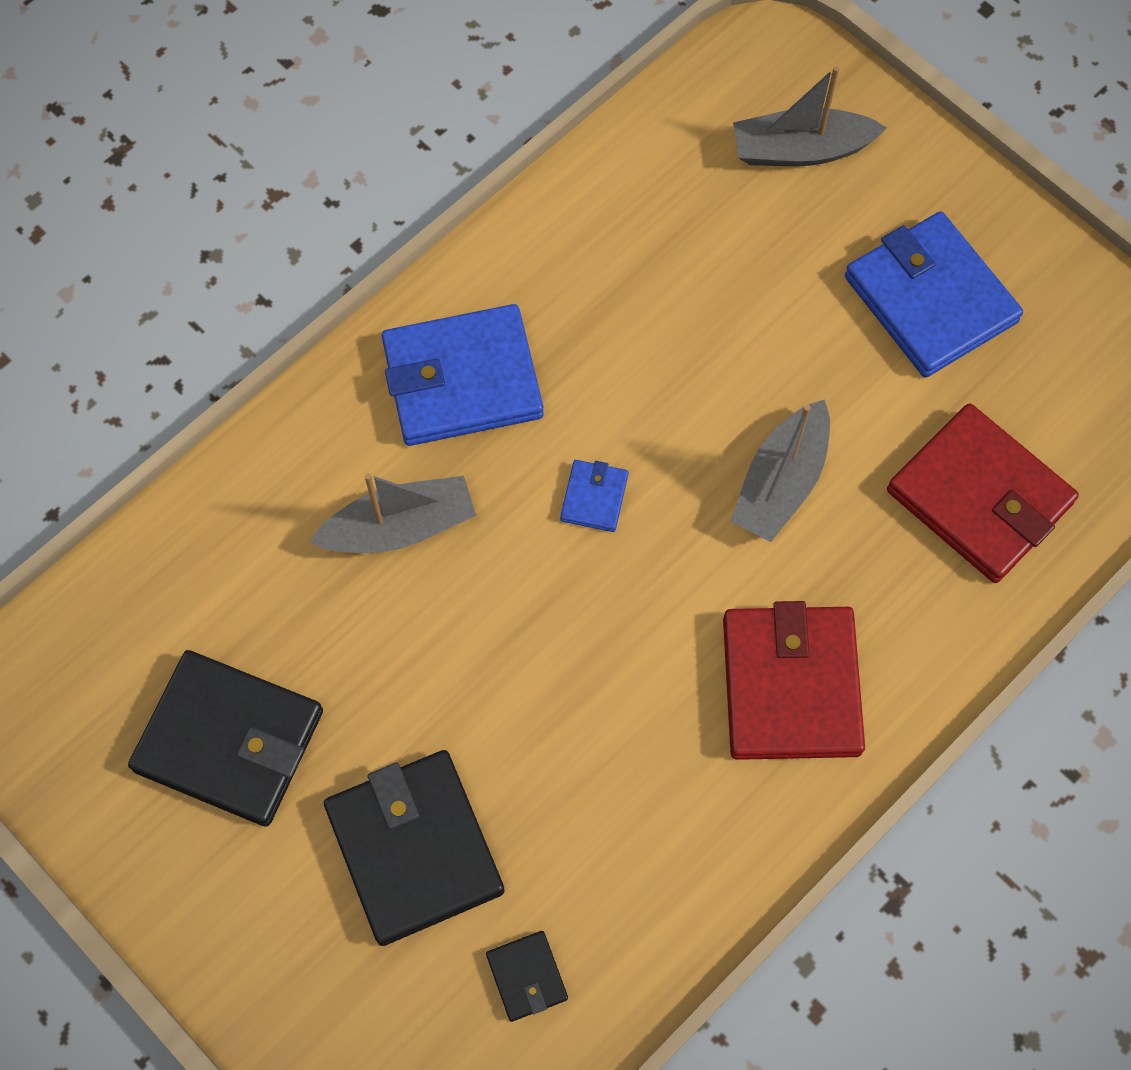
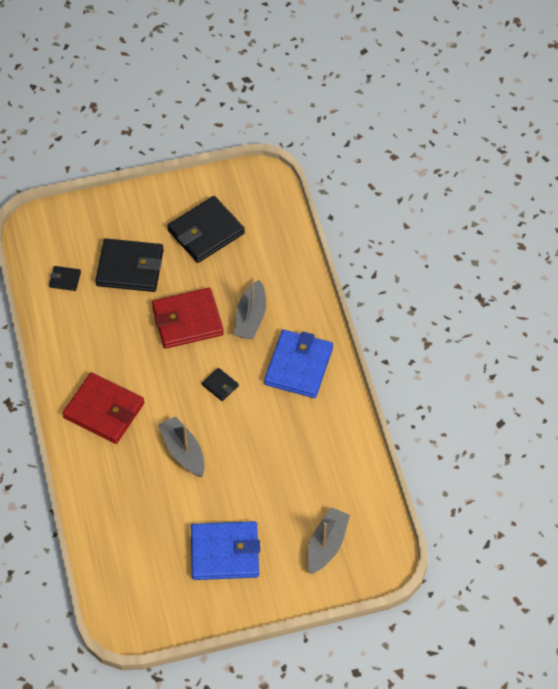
camera: 120 degrees right, 10 degrees down
blue wallet [560,460,628,532] -> black wallet [202,368,239,401]
red wallet [887,403,1079,583] -> red wallet moved to [152,288,224,348]

